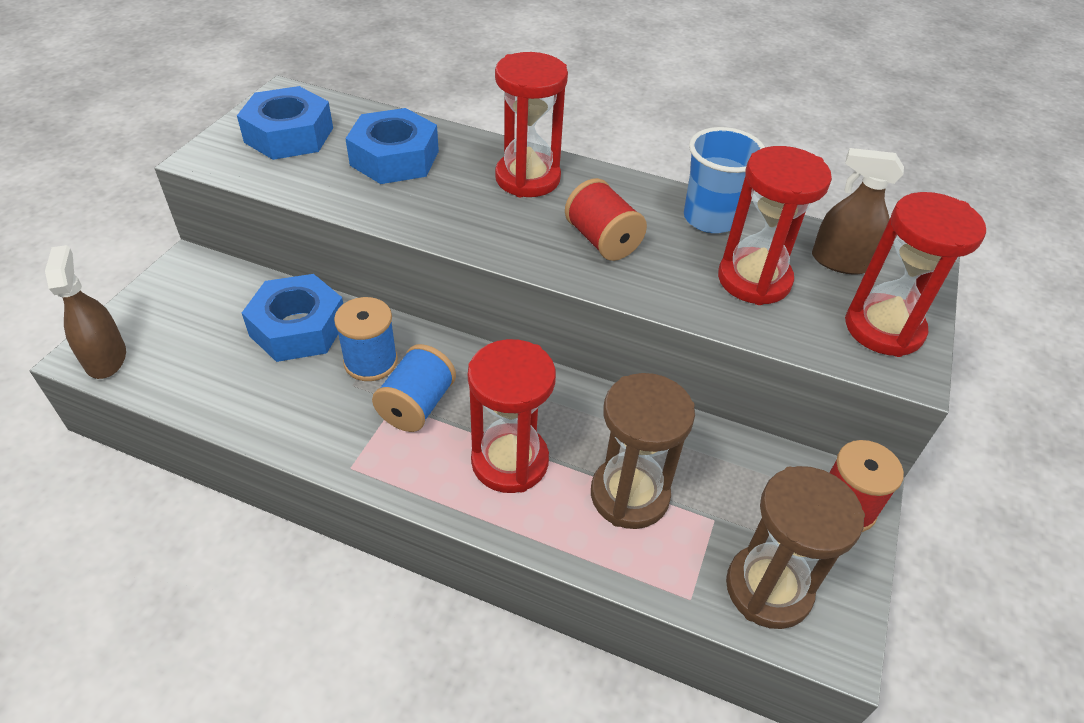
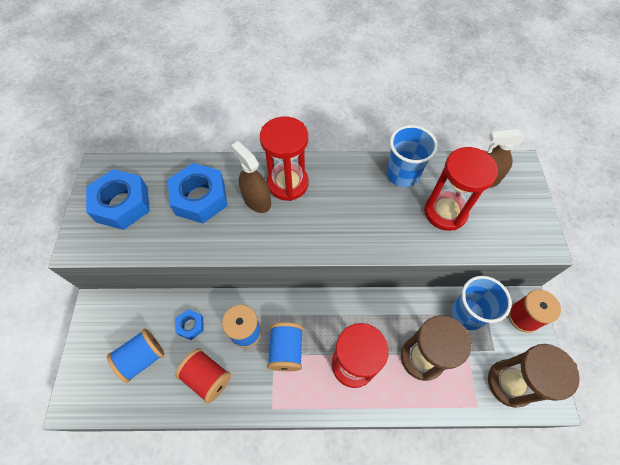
camera: 20 degrees left, 15 degrees up
brown spray bottle [45,245,126,379] -> brown spray bottle moved to [231,141,271,213]
blue nut [242,274,343,362] -> blue nut [175,309,204,340], size x0.49
red spool [565,178,647,261] -> red spool moved to [175,348,231,404]
red hourglass [845,192,986,357] -> none
none -> blue spool [107,329,164,383]
none -> blue cup [451,276,512,330]

